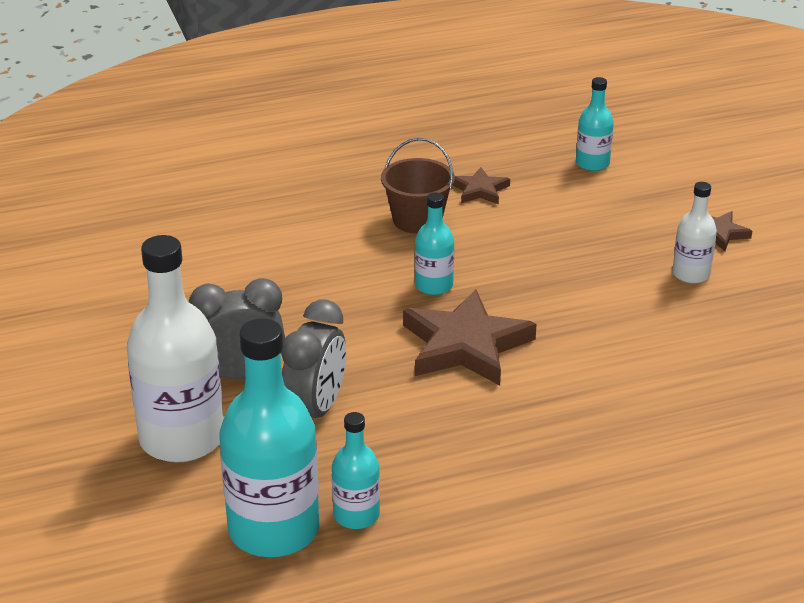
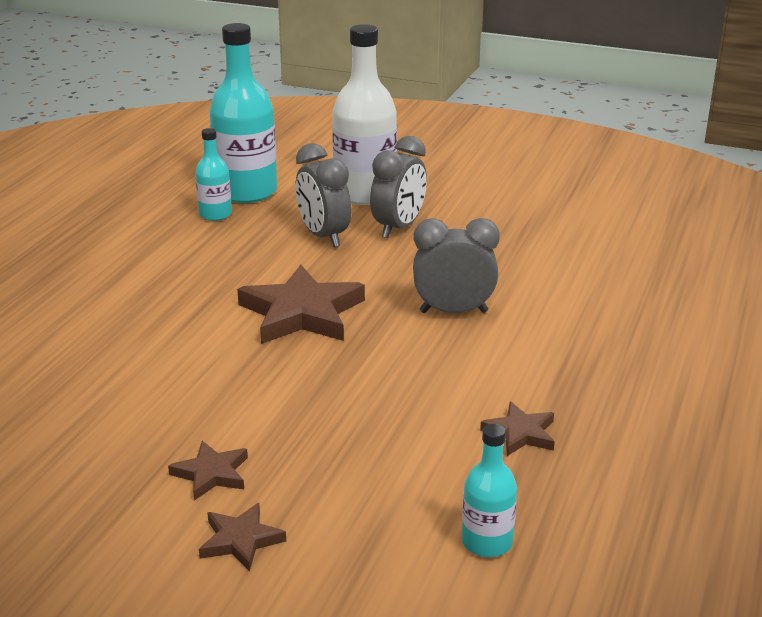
camera: 130 degrees right, 5 degrees down
brown bucket [381,138,455,234] -> none
turquoise bottle [415,192,454,295] -> none
white bottle [672,182,717,284] -> brown star [168,441,248,501]
none -> grey clock [413,218,500,313]

